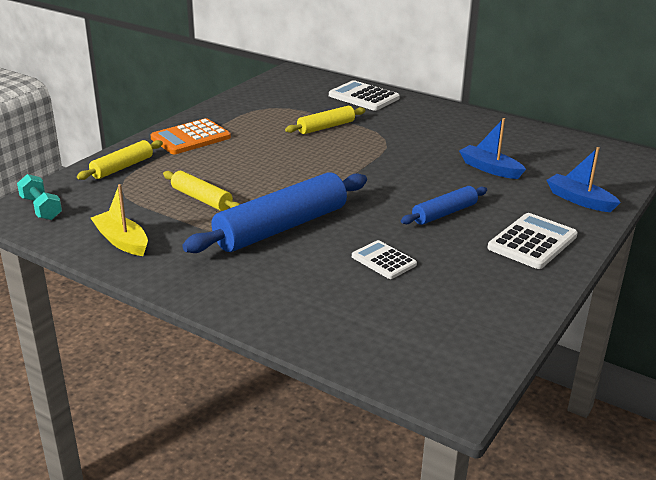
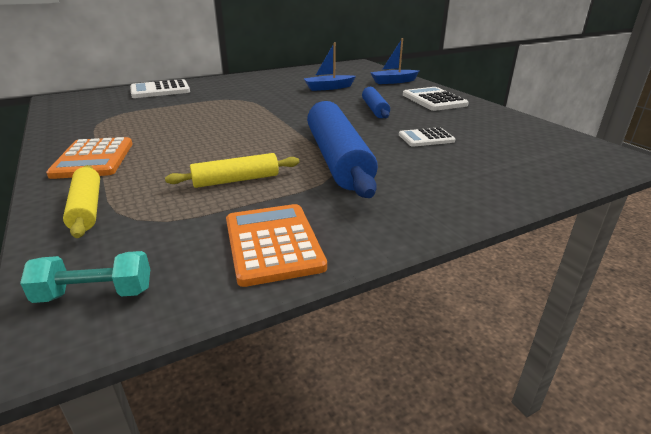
camera: 60 degrees left, 0 degrees up
yellow boat [91,184,148,256] -> orange calculator [226,204,327,287]
yellow rolling pin [285,106,366,134] -> none

